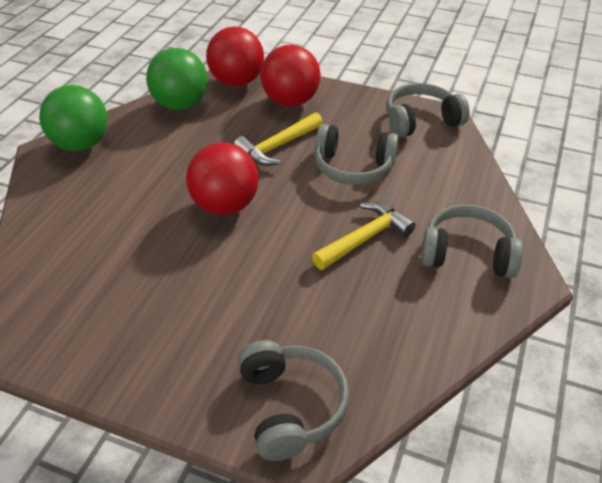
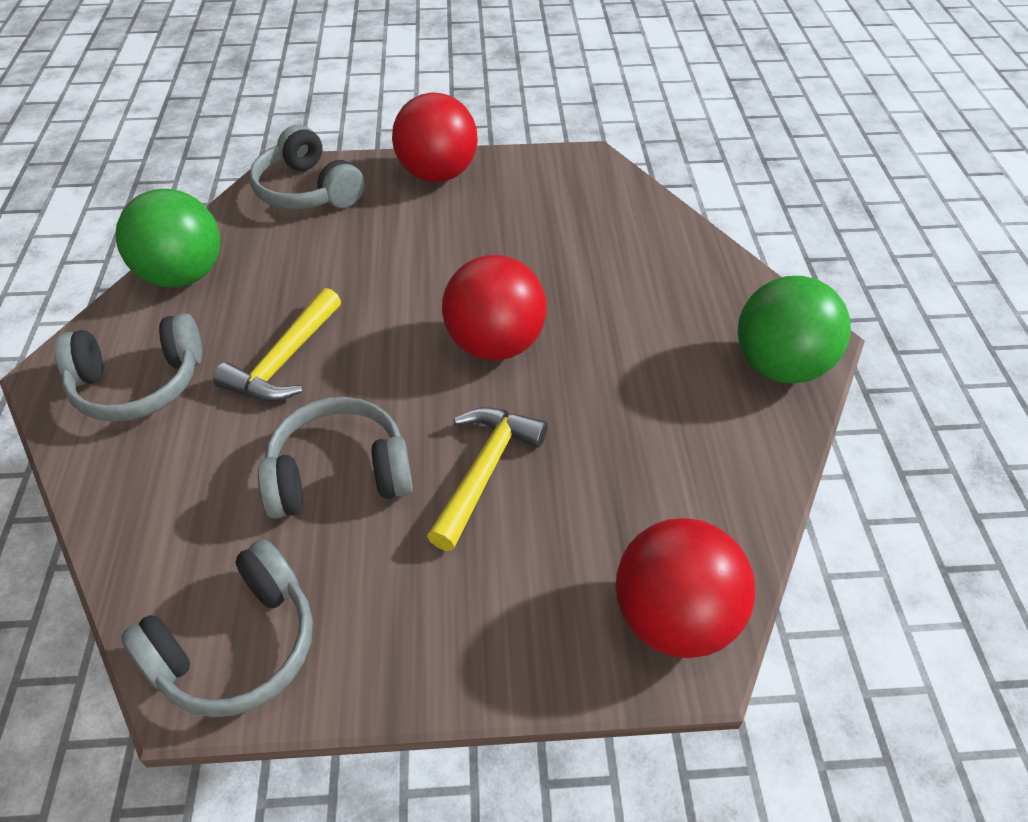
camera: 155 degrees right, 5 degrees up
green ball [146,48,208,110] -> green ball moved to [116,189,220,287]
red ball [261,45,321,107] -> red ball moved to [392,92,478,182]

